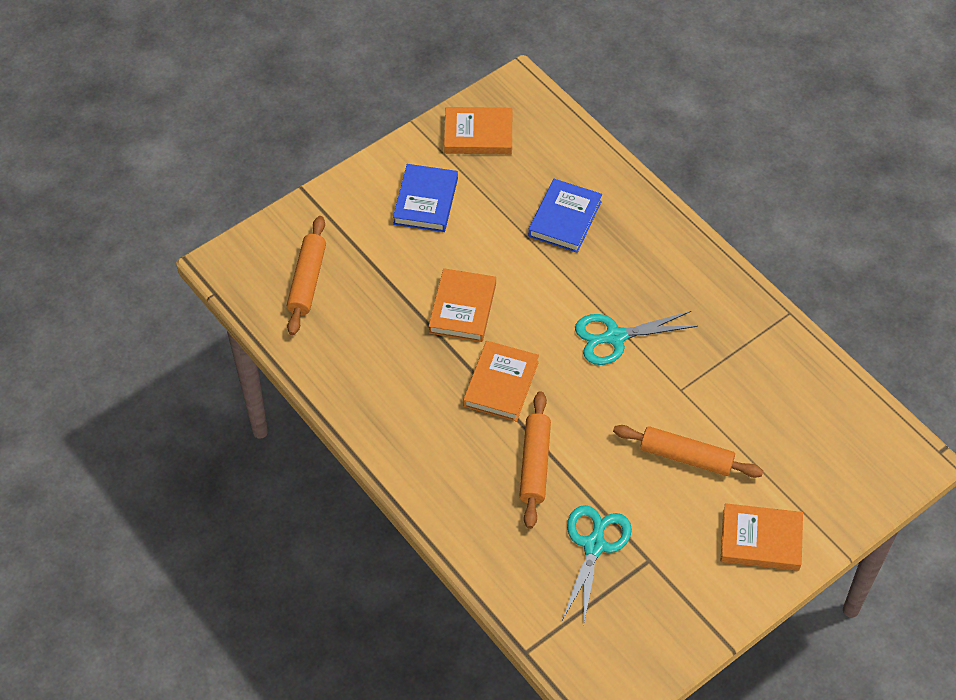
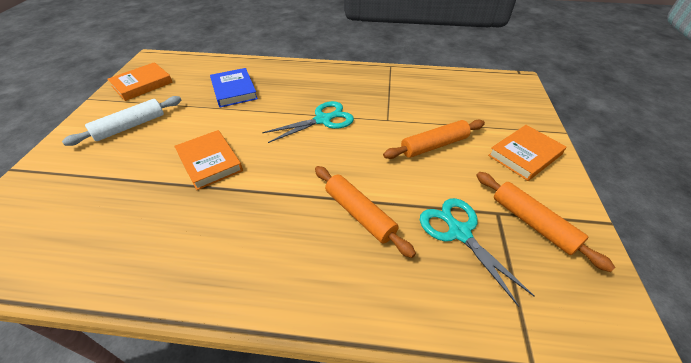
camera: 45 degrees left, 10 degrees down
orange rolling pin [287,216,326,335] -> orange rolling pin moved to [476,172,615,272]
blue book [393,164,458,232] -> white rolling pin [62,96,182,146]
orange book [463,341,539,422] -> none
turquoise scissors [575,311,698,365] -> turquoise scissors turned 150 degrees counterclockwise [262,101,354,143]

